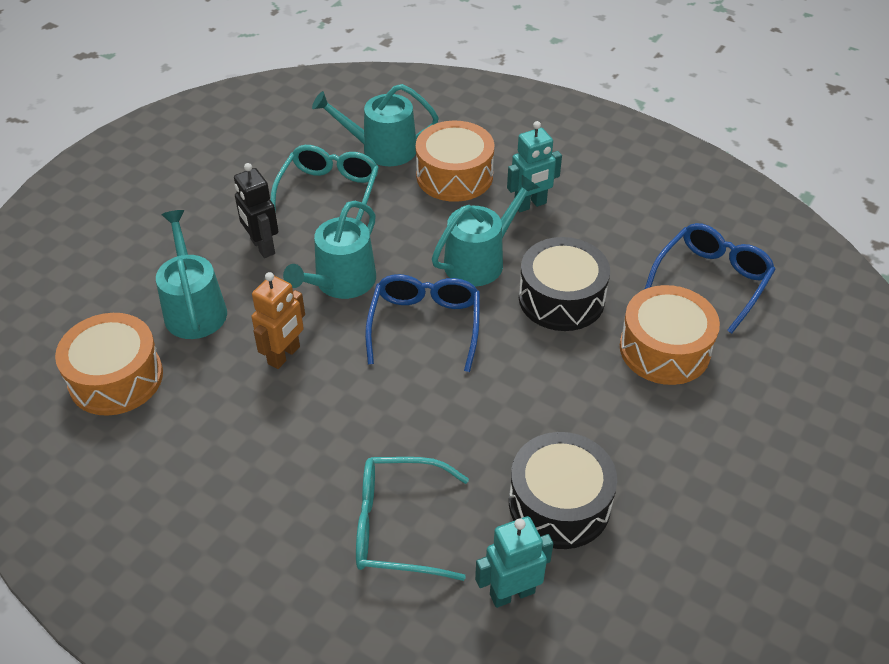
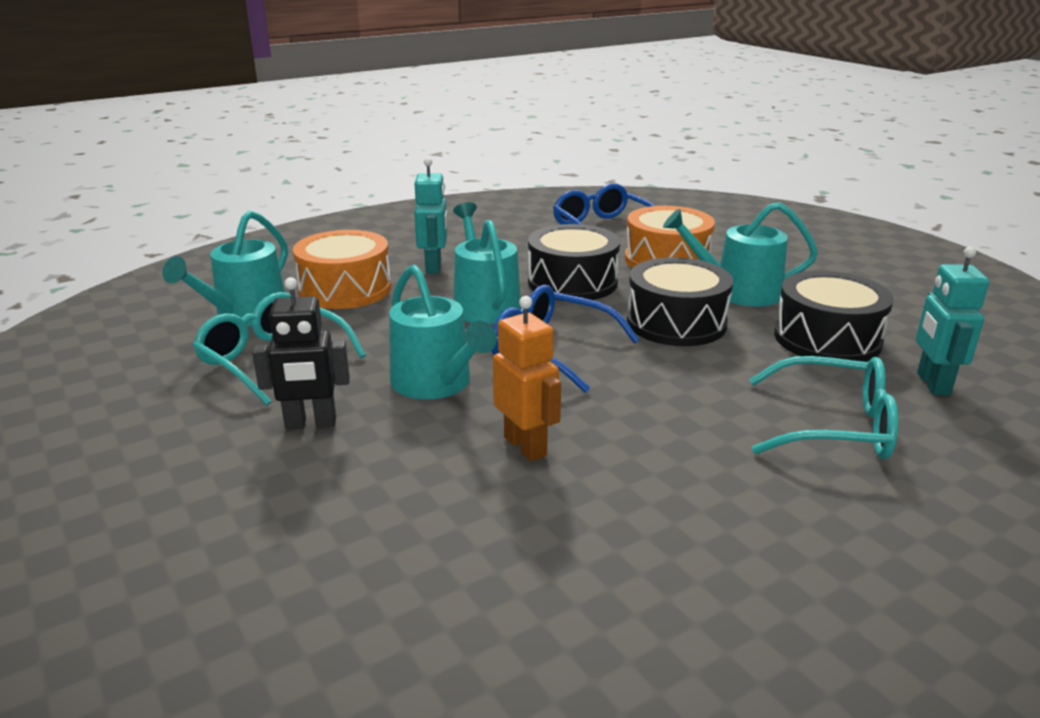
camera: 65 degrees left, 20 degrees down
orange drum [55,313,163,416] -> none
turquoise watering can [156,210,227,339] -> turquoise watering can moved to [663,202,818,307]
turquoise glasses [356,457,469,581] -> turquoise glasses turned 105 degrees counterclockwise [749,356,898,459]
none -> black drum [627,257,733,346]

